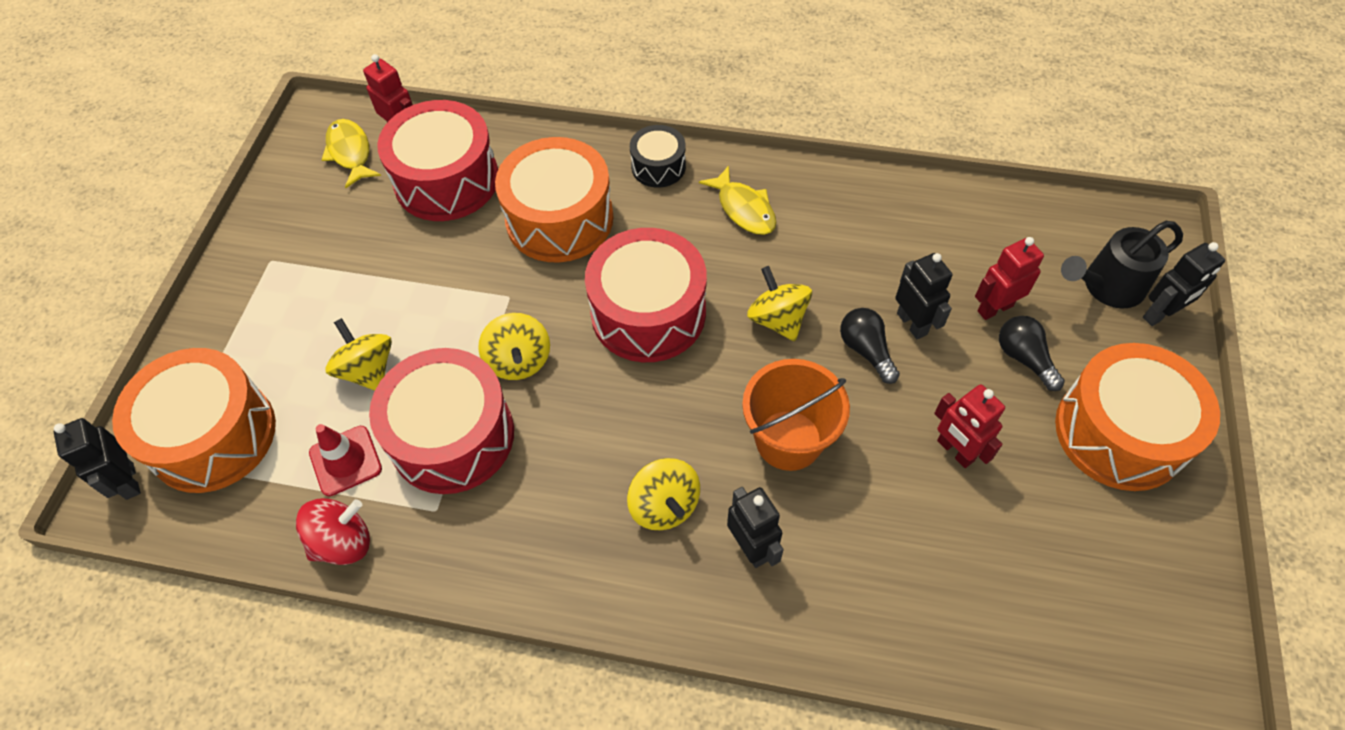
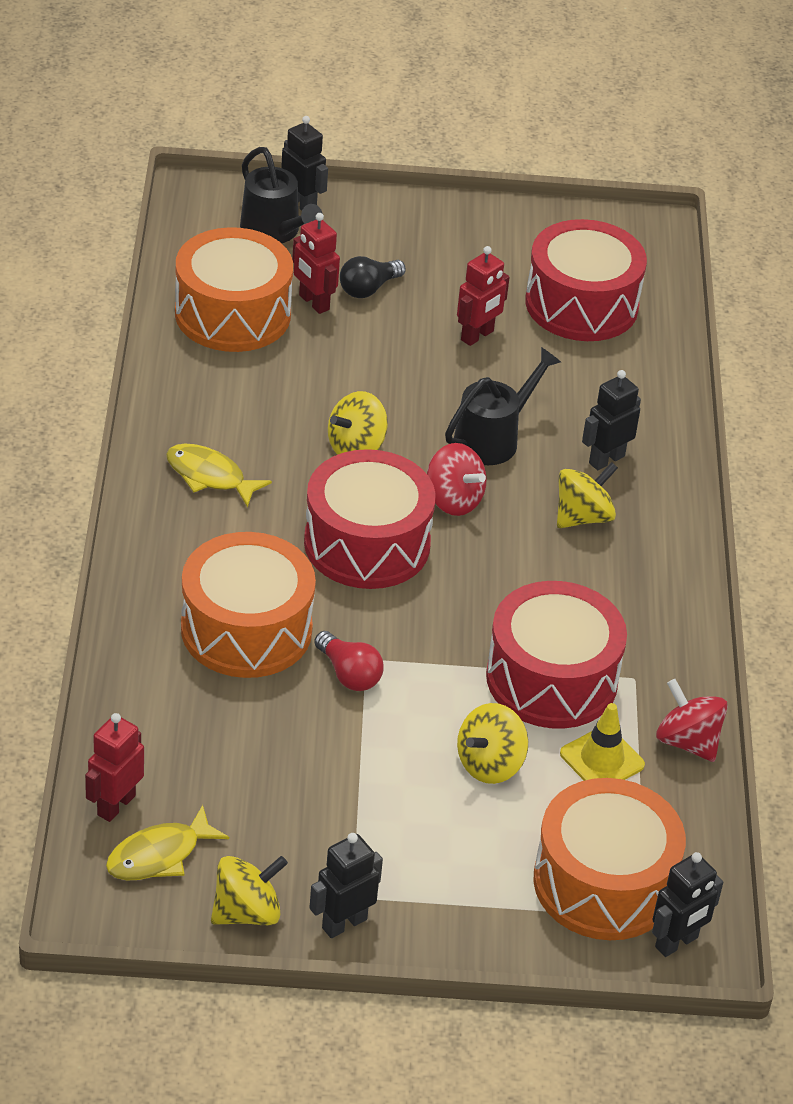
camera: 105 degrees left, 15 degrees down
red traffic cone [309,424,382,496] -> yellow traffic cone [560,703,645,781]
red drum [377,100,498,221] -> red drum moved to [525,219,647,341]
yellow spinning top [478,313,550,380] -> yellow spinning top moved to [211,856,288,926]
black drum [630,125,686,188] -> none
yellow fish [699,166,776,235] -> yellow fish turned 105 degrees counterclockwise [166,444,272,508]
orange bucket [742,359,850,471] -> black watering can [445,347,561,465]
black light bulb [840,308,900,384] -> none
black robot [895,253,952,339] -> black robot moved to [309,833,383,938]
orange drum [1055,343,1220,491] -> orange drum moved to [175,227,293,352]
none -> red light bulb [314,631,384,691]
none -> red spinning top [427,443,487,516]

